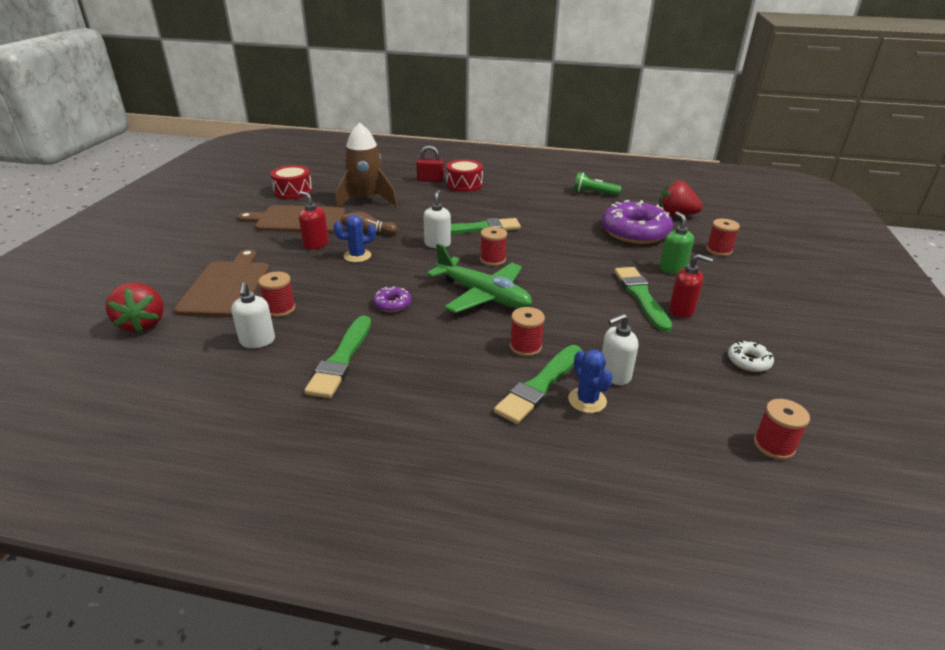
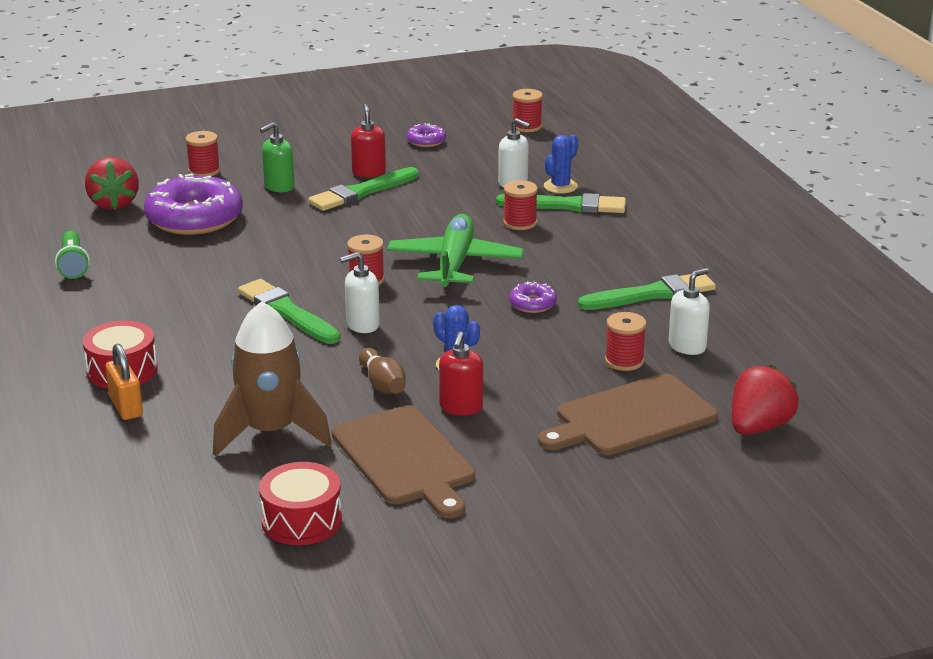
camera: 120 degrees left, 5 degrees down
red padlock [417,145,444,182] -> orange padlock [105,344,143,420]
white donut [728,340,774,372] -> purple donut [407,123,446,147]

